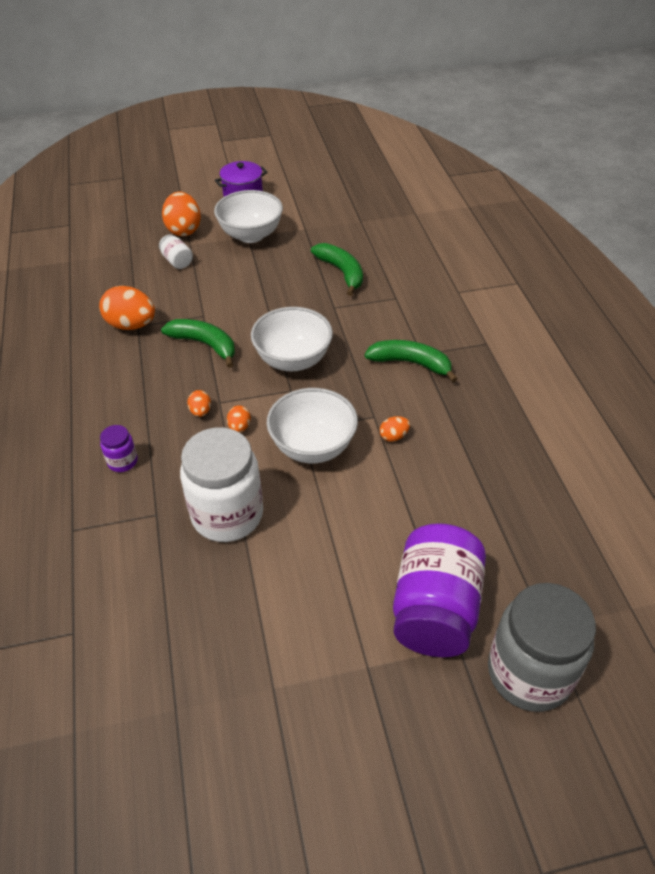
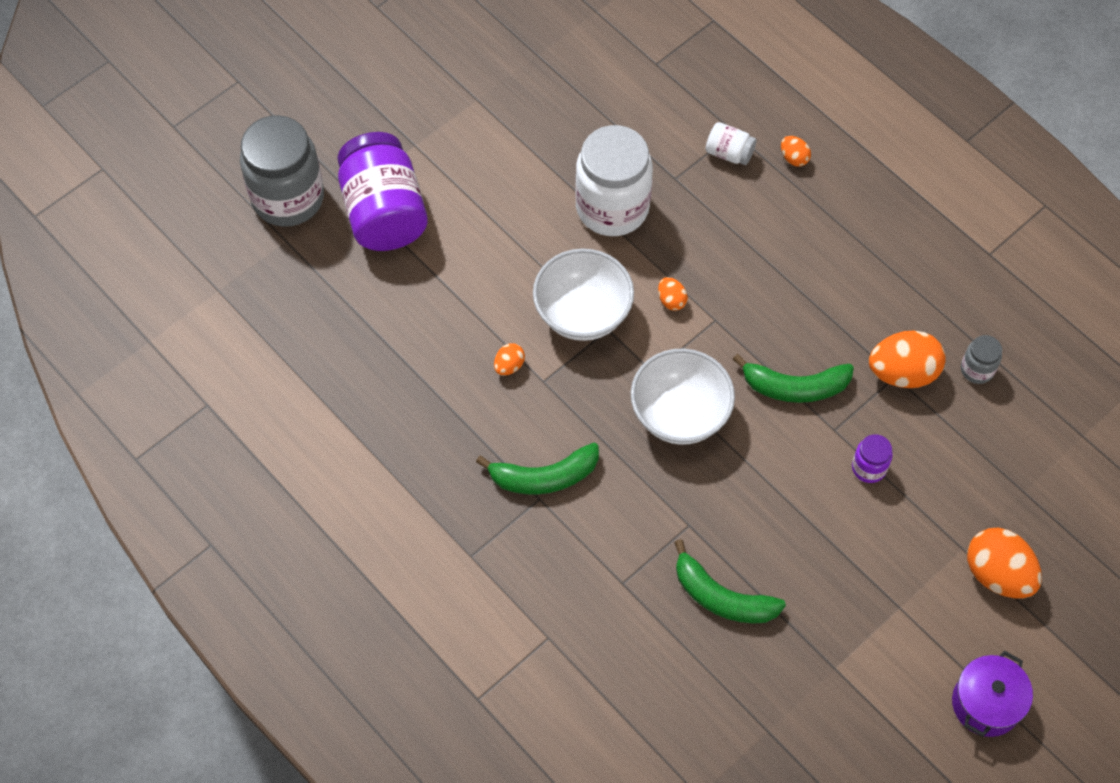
camera: 150 degrees right, 15 degrees up
purple jar [100,425,138,472] -> purple jar moved to [852,434,893,483]
white jar [159,234,193,269] -> white jar moved to [706,122,757,165]
orange egg [187,390,211,417] -> orange egg moved to [781,136,811,167]
white bowl [214,190,283,243] -> none
none -> grey jar [961,335,1002,384]

